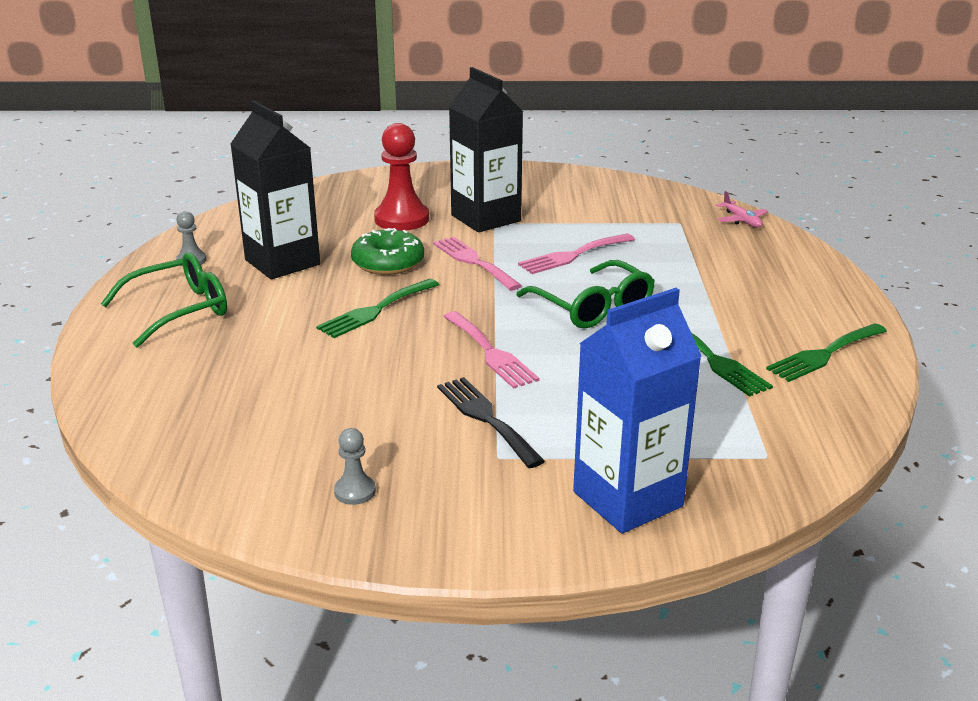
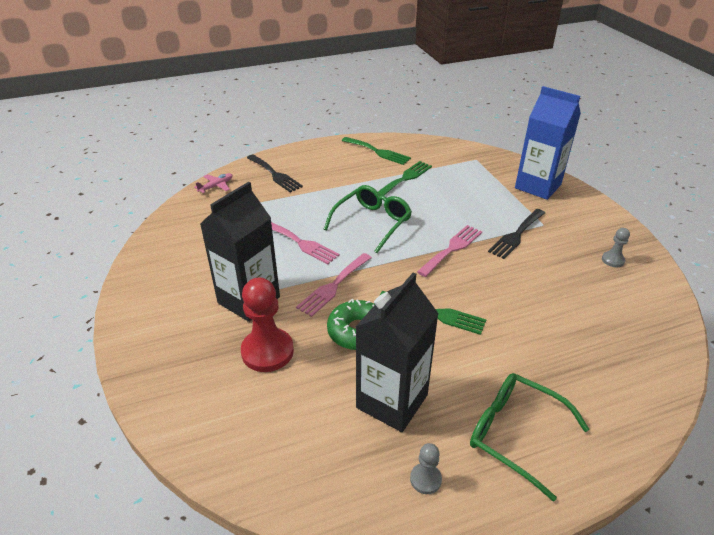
camera: 110 degrees left, 10 degrees up
none -> black fork [247,154,303,192]

